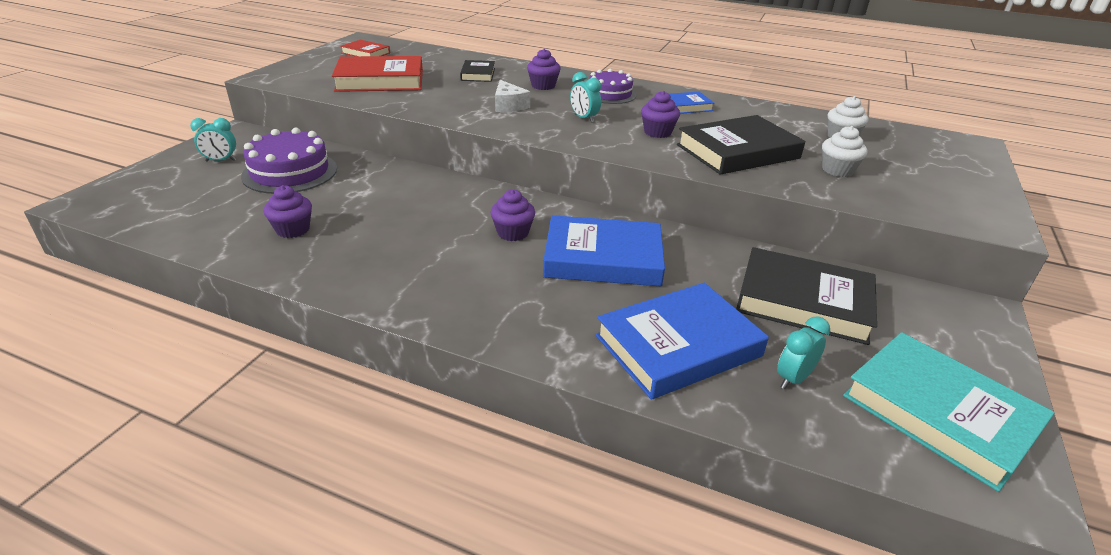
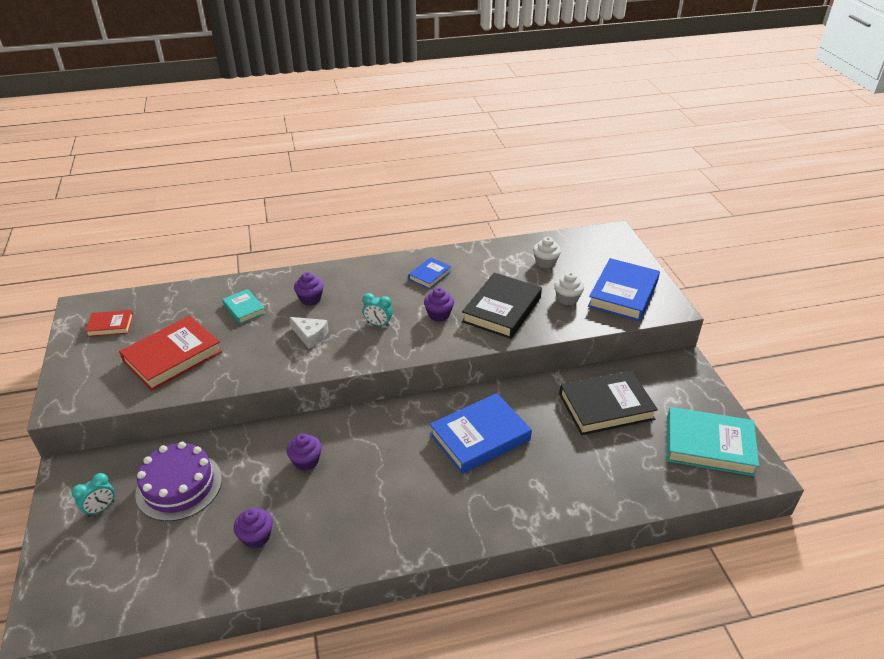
camera: 35 degrees left, 5 degrees up
black book [460,60,495,82] -> turquoise book [222,289,265,324]
purple cupcake [490,189,535,241] -> purple cupcake moved to [287,433,322,471]
purple cake [589,69,636,104] -> none
blue book [596,283,769,400] -> blue book moved to [588,258,660,321]
turquoise clock [777,316,830,389] -> none

